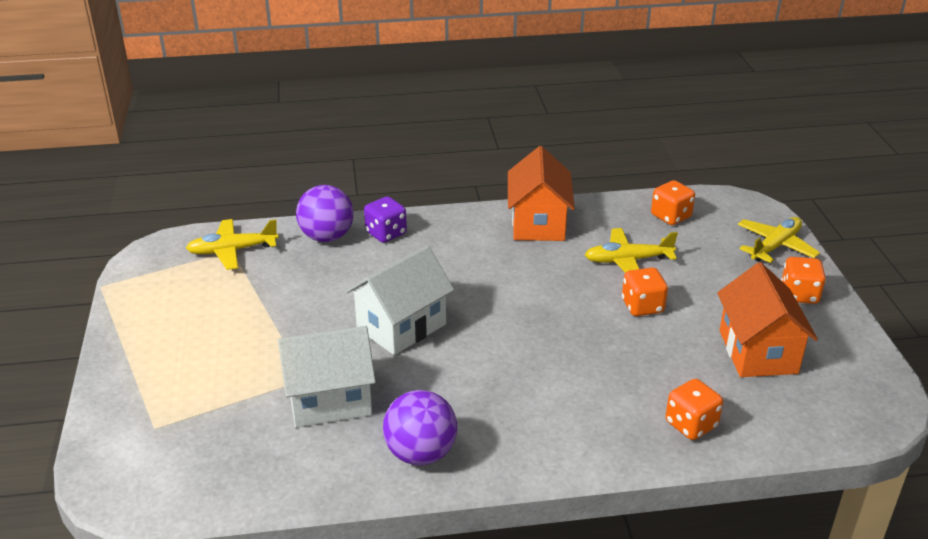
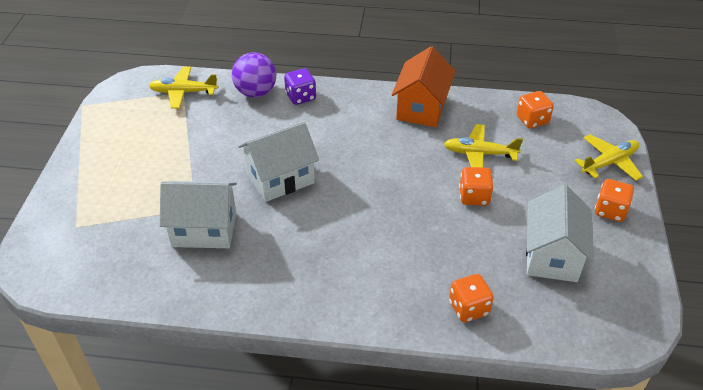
camera: 15 degrees right, 10 degrees up
purple ball [383,390,457,465] -> none
orange house [717,262,818,377] -> white house [526,185,594,282]

